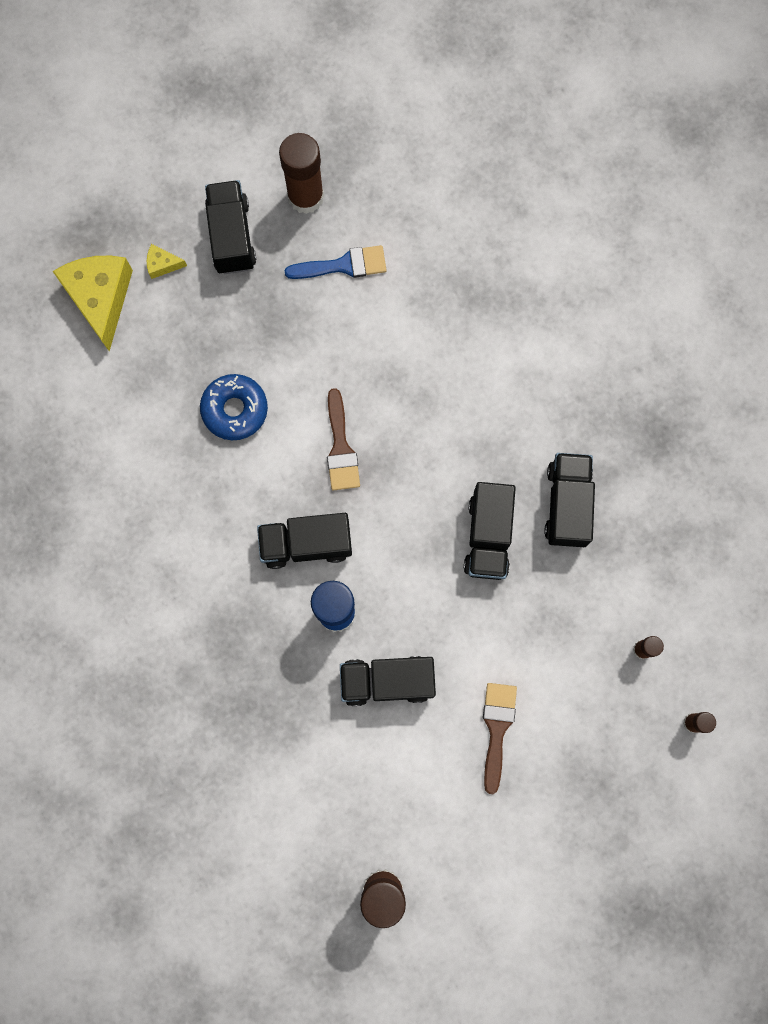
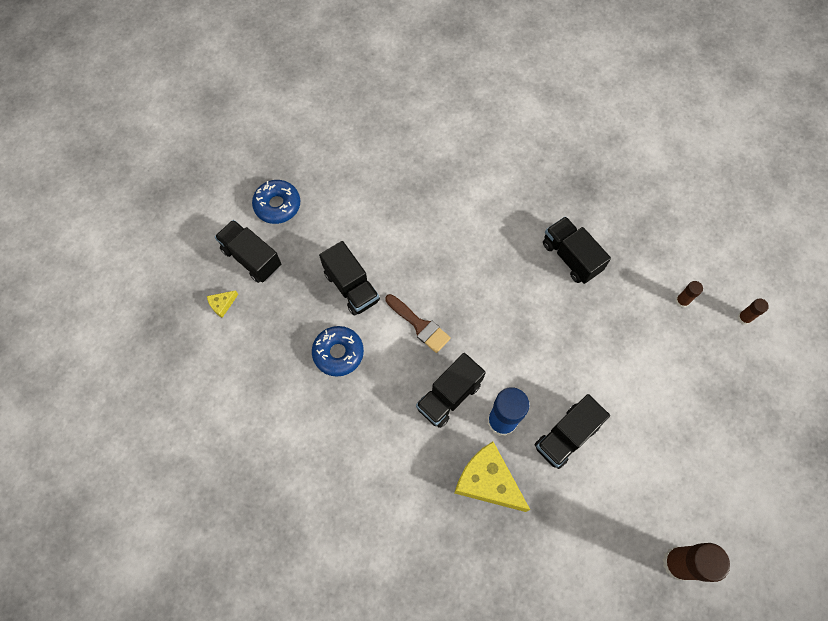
camera: 40 degrees left, 10 degrees down
yellow cheese [53,256,133,351] -> yellow cheese moved to [454,442,530,512]
brown glue stick [279,133,324,214] -> blue donut [252,180,300,224]
blue brush [285,245,386,279] -> none
black truck [464,482,516,580] -> black truck moved to [319,241,380,316]
brown brush [483,683,517,794] -> none

